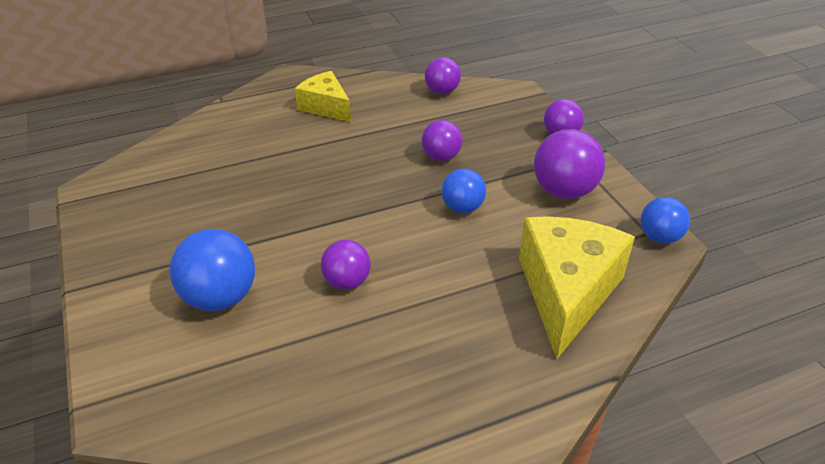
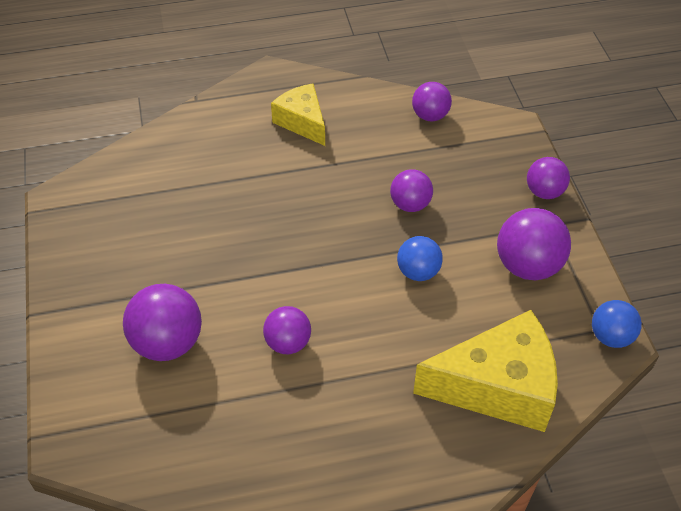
camera: 10 degrees right, 10 degrees up
blue ball [170,229,255,311] -> purple ball [123,284,202,361]
yellow cheese [519,216,635,359] -> yellow cheese turned 60 degrees clockwise [413,310,558,432]

